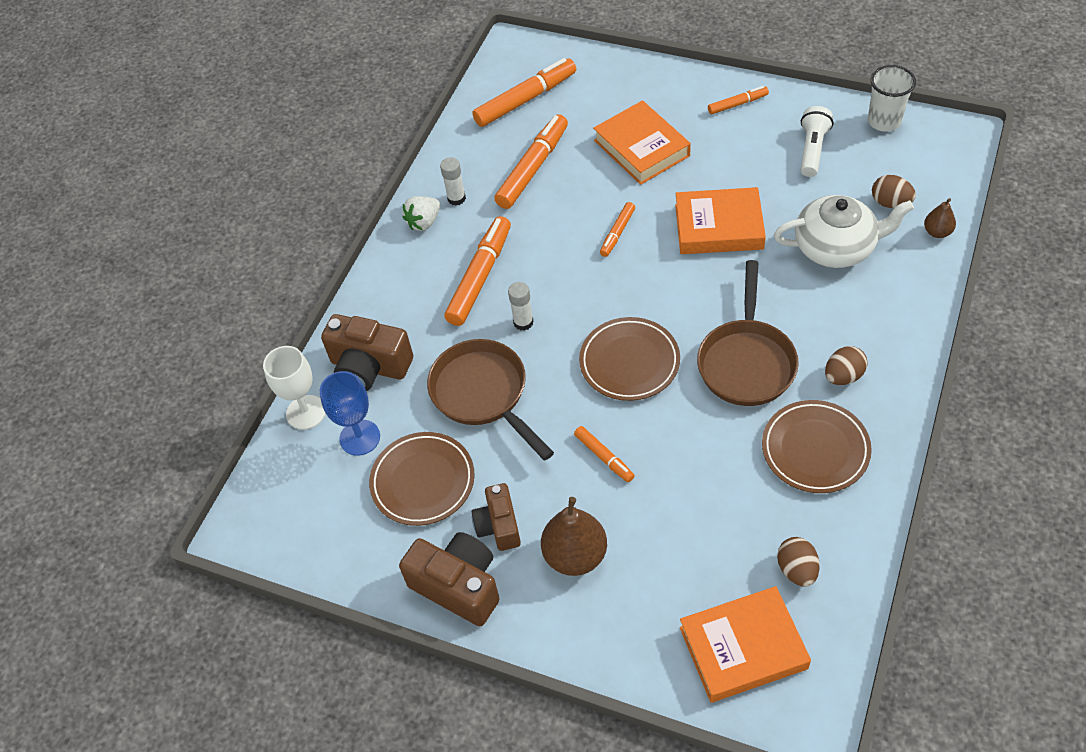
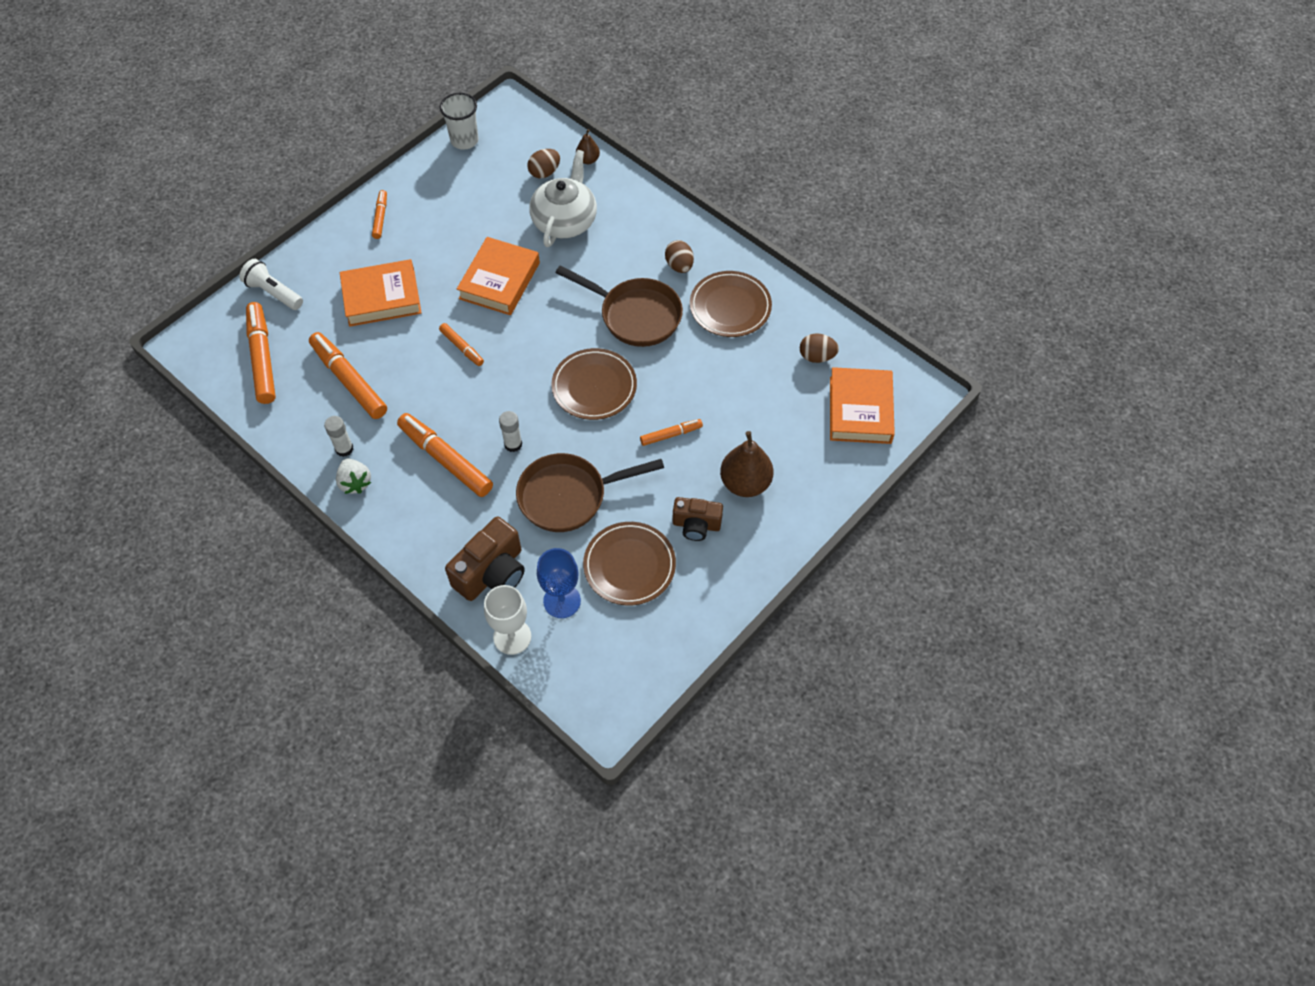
camera: 75 degrees left, 5 degrees up
brown camera [399,532,500,626] -> none
white flashlight [800,106,833,177] -> white flashlight moved to [239,259,303,310]

